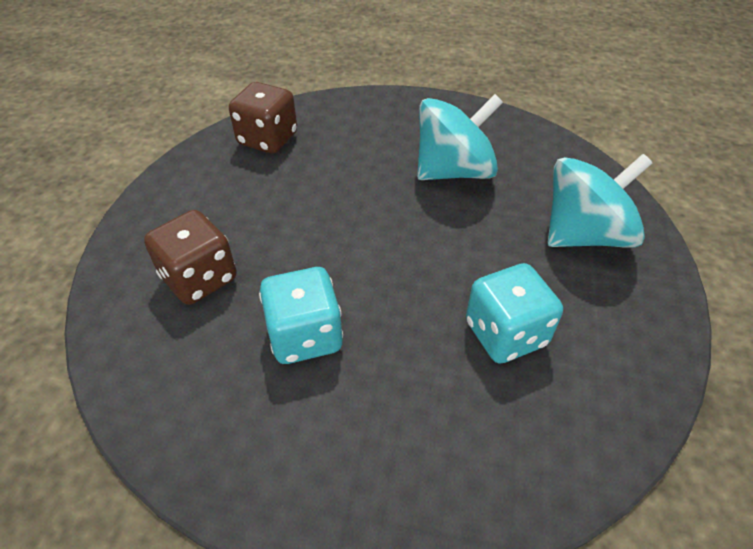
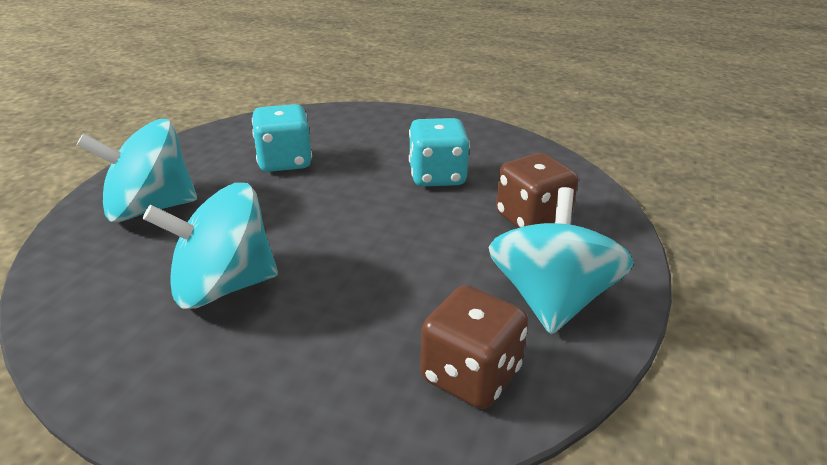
camera: 170 degrees left, 15 degrees down
none -> turquoise spinning top [489,187,634,334]

